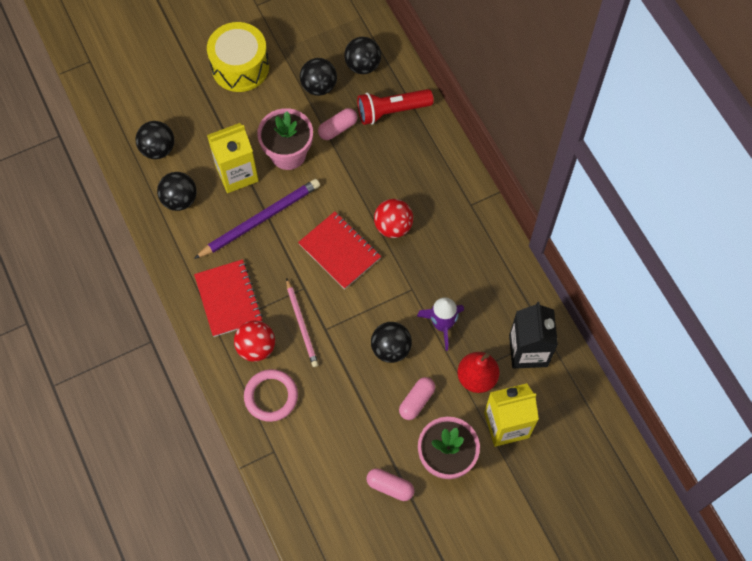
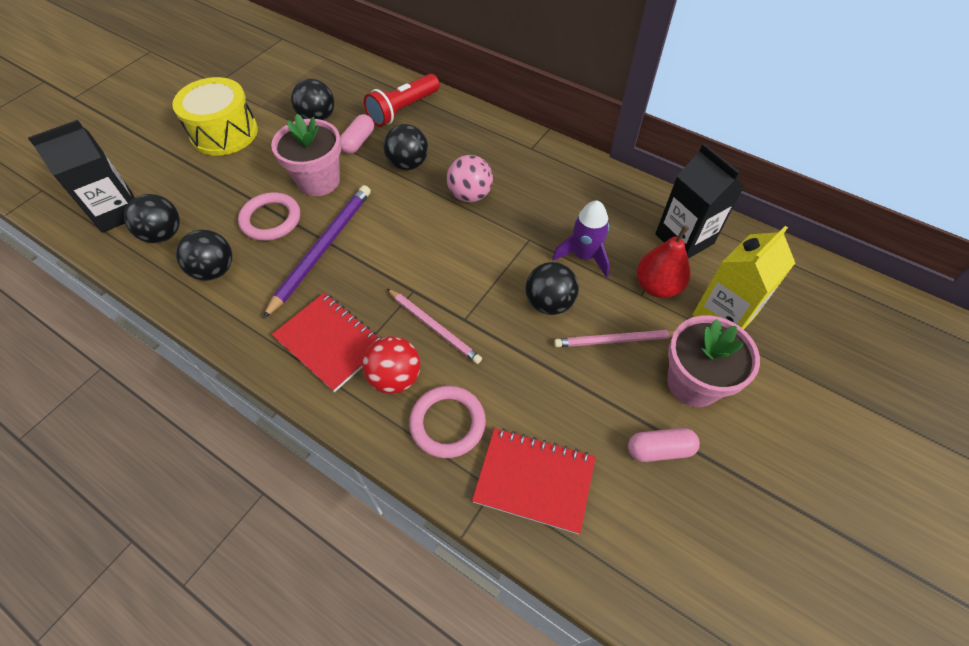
camera: 30 degrees left, 10 degrees down
yellow carton [207,123,259,193] -> pink ring [238,193,300,241]
red notebook [298,211,381,289] -> red notebook moved to [472,428,596,534]
black ball [344,37,381,74] -> black ball moved to [384,124,428,170]
red ball [374,199,413,238] -> pink ball [447,155,493,203]
pink capsule [399,377,435,420] -> pink pencil [554,330,675,347]
none -> black carton [28,120,135,233]

